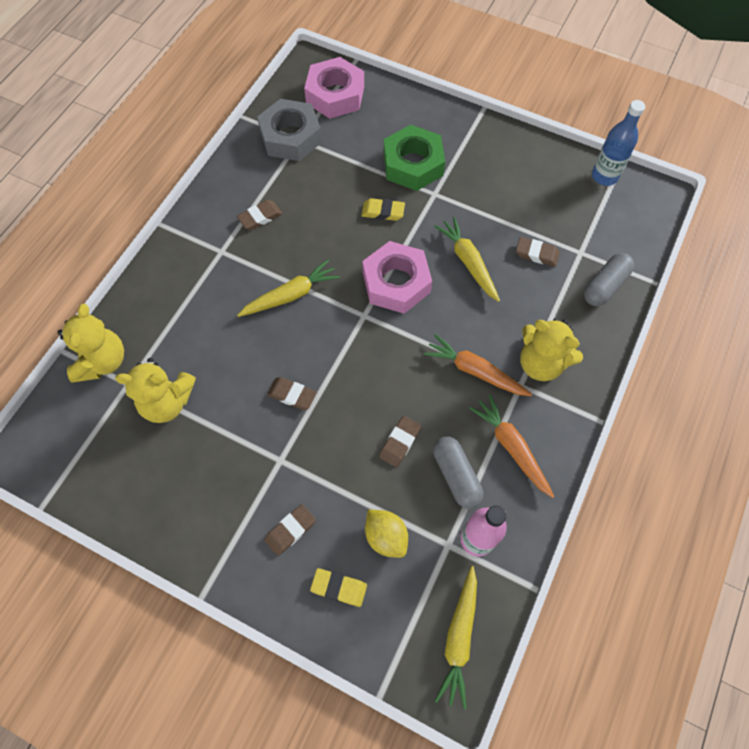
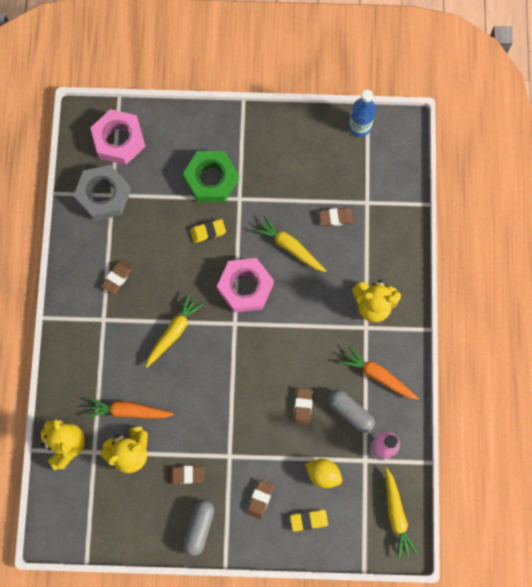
camera: 25 degrees left, 10 degrees up
brown eraser [267,377,317,410] -> brown eraser moved to [168,466,204,484]
orange carrot [423,334,532,396] -> orange carrot moved to [86,398,174,418]
grey capsule [584,253,634,306] -> grey capsule moved to [183,499,214,556]

